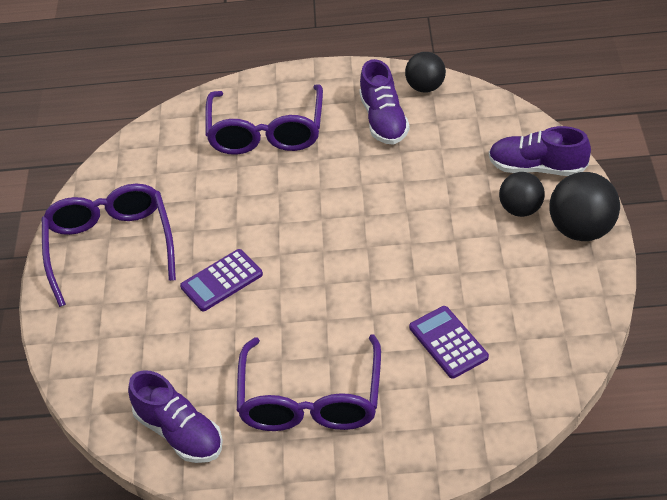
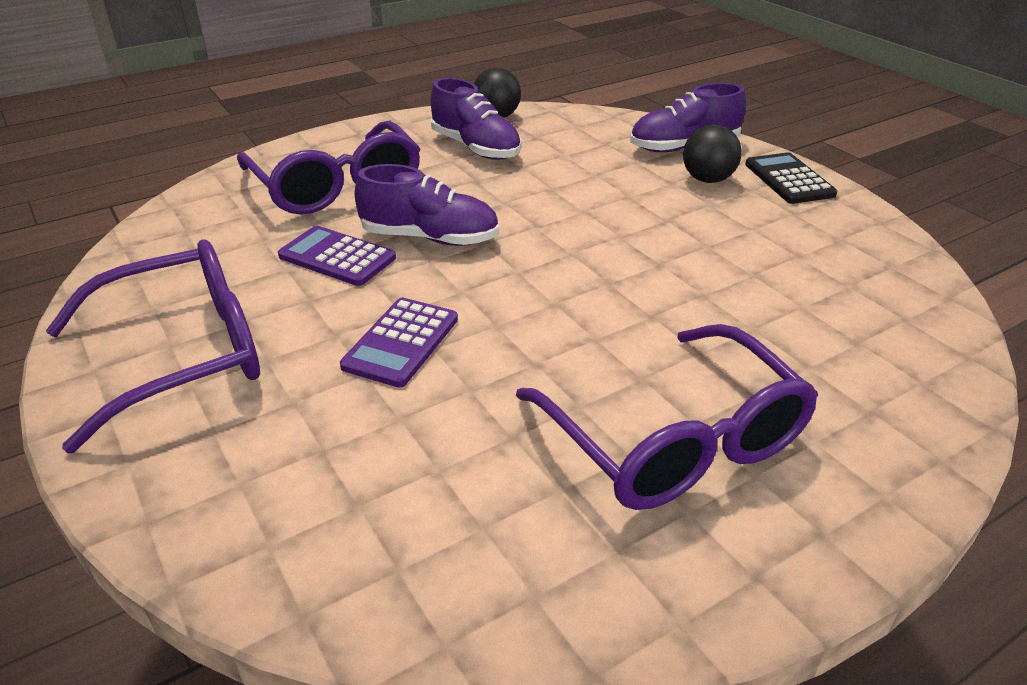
camera: 35 degrees left, 10 degrees down
purple glasses [42,184,176,307] -> purple glasses turned 105 degrees clockwise [46,239,260,453]
purple shoe [128,370,223,463] -> purple shoe moved to [354,164,499,246]
purple calculator [409,306,489,379] -> purple calculator moved to [278,226,396,286]
black ball [549,172,620,241] -> black calculator [745,152,837,204]

